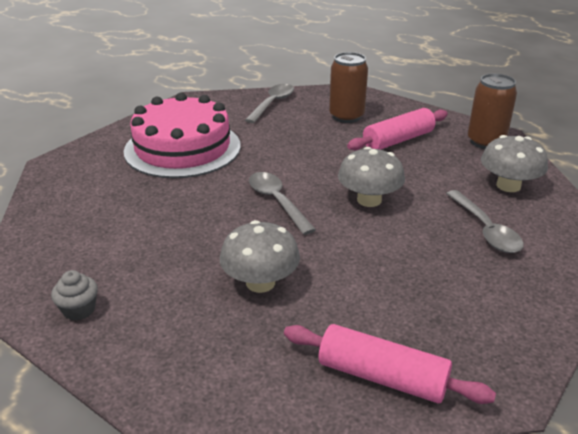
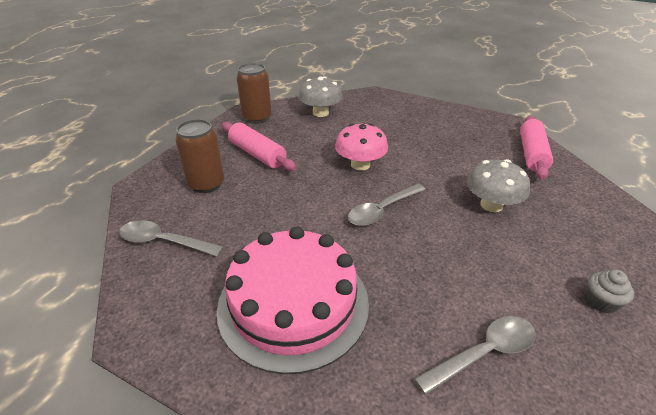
camera: 100 degrees left, 5 degrees up
grey mushroom [338,147,405,207] -> pink mushroom [335,124,388,171]
grey spoon [446,190,524,253] -> grey spoon moved to [414,316,536,395]

